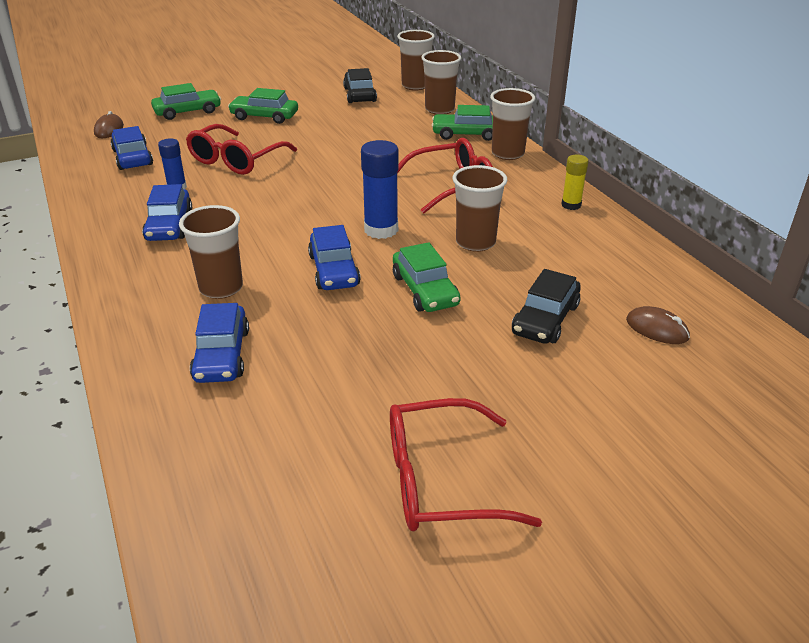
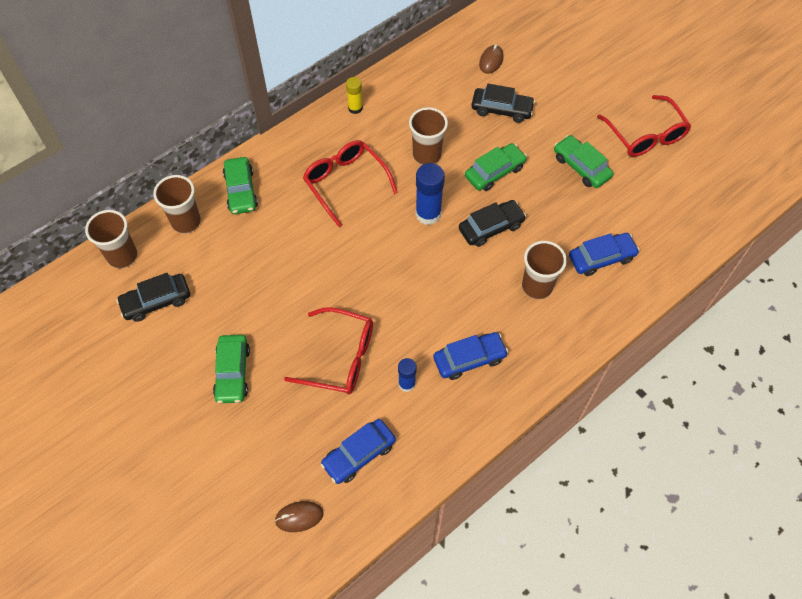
camera: 105 degrees left, 25 degrees up
green car [151,83,221,120] -> green car moved to [554,135,613,188]
blue car [308,225,361,290] -> black car [459,200,526,247]
brown cup [490,88,535,160] -> none

